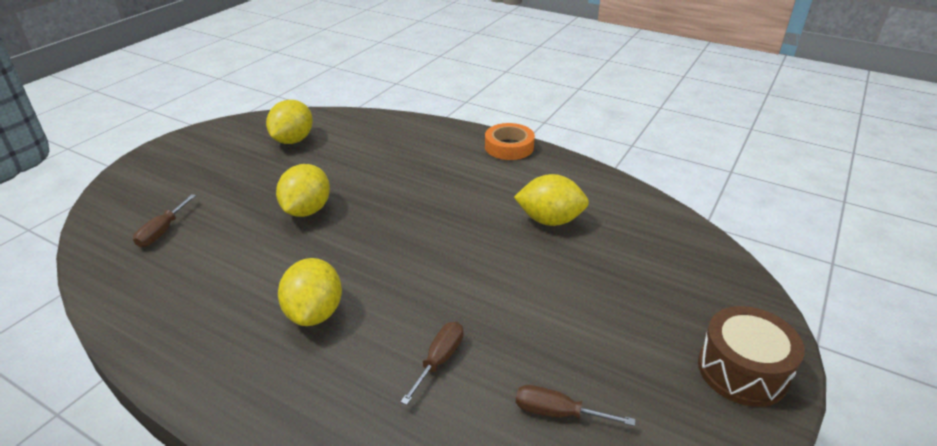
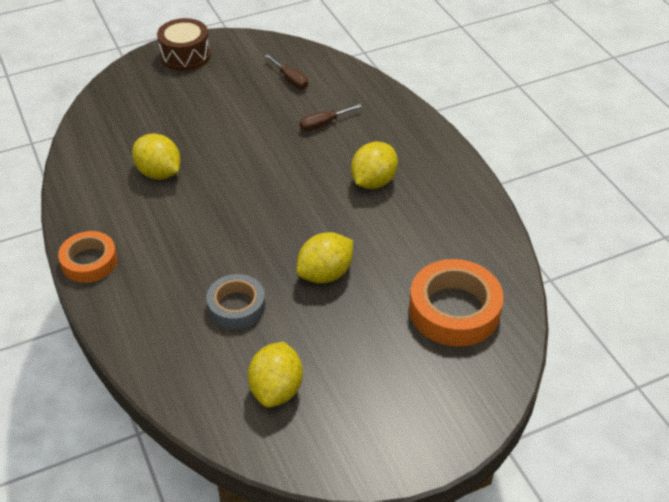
camera: 145 degrees left, 10 degrees up
brown screwdriver [133,194,196,247] -> orange tape [409,259,504,346]
yellow lemon [266,100,313,144] -> yellow lemon turned 45 degrees counterclockwise [248,342,303,408]
none -> grey tape [206,274,266,329]

